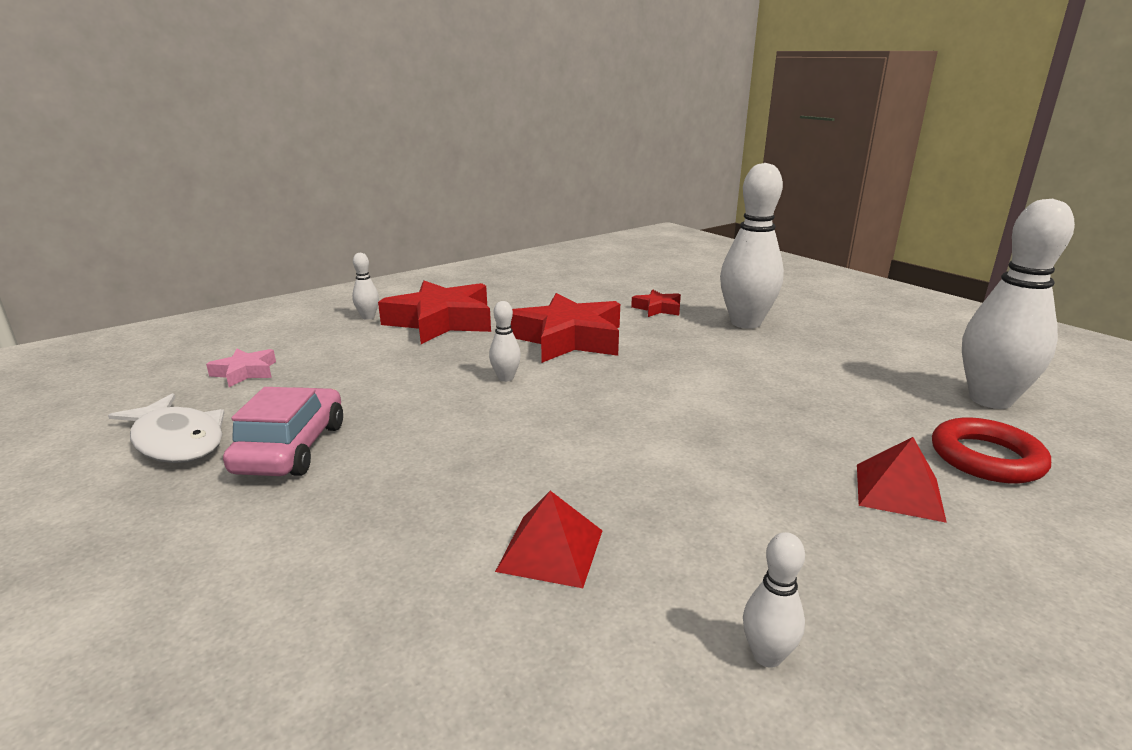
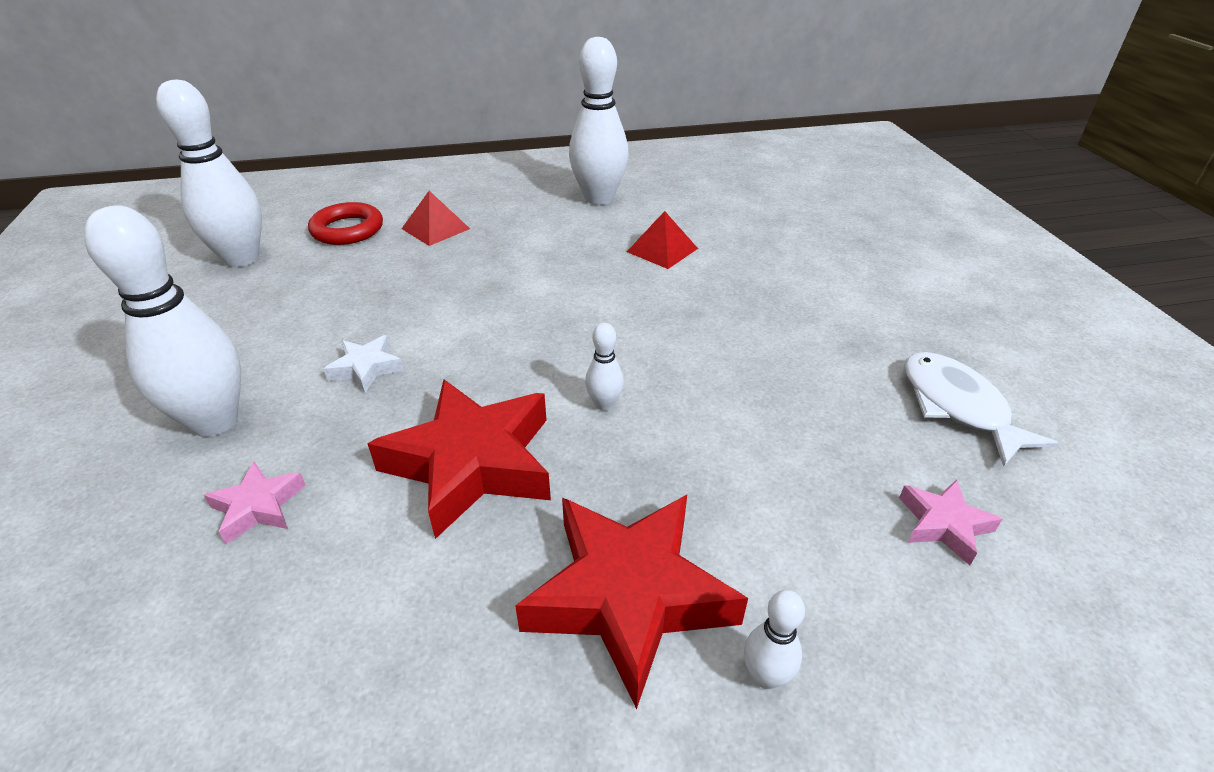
camera: 155 degrees left, 15 degrees up
pink car [223,387,343,476] -> none
red star [631,289,681,317] -> pink star [204,461,306,544]
white bowling pin [743,532,805,668] -> white bowling pin [569,37,629,205], size x2.29
none -> white star [324,335,404,392]

